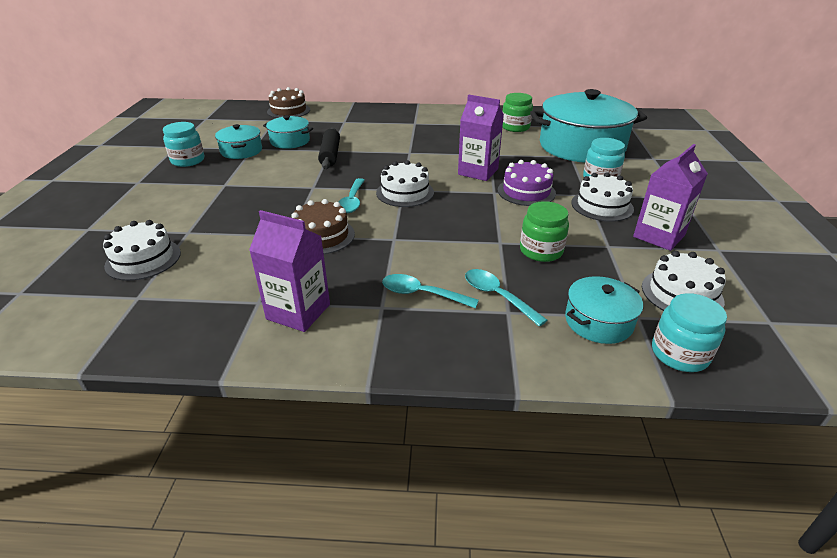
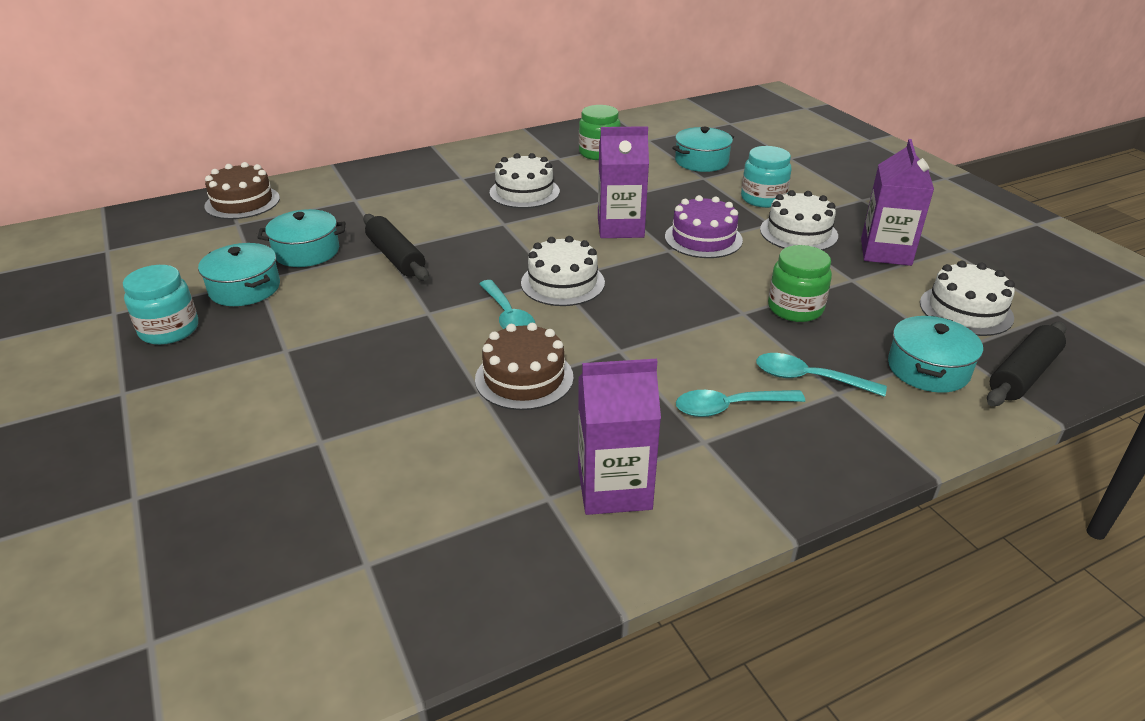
camera: 30 degrees left, 0 degrees up
white cake [103,220,181,281] -> white cake moved to [490,153,560,208]
turquoise pot [530,89,647,163] -> turquoise pot [672,127,734,172], size x0.48
turquoise jar [652,293,727,372] -> black rolling pin [987,322,1066,406]

